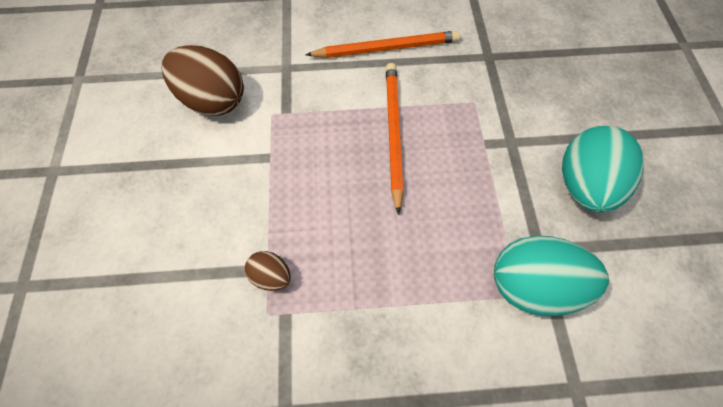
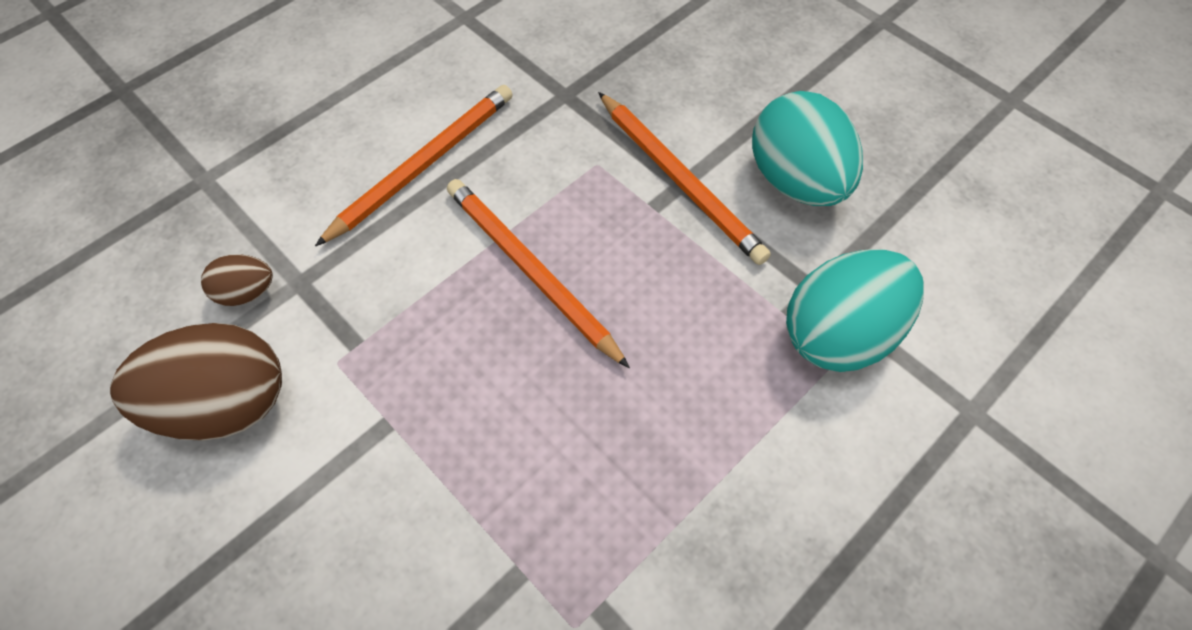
camera: 40 degrees left, 5 degrees down
brown egg [245,251,291,291] -> brown egg moved to [201,255,273,306]
none -> orange pencil [598,92,771,265]

